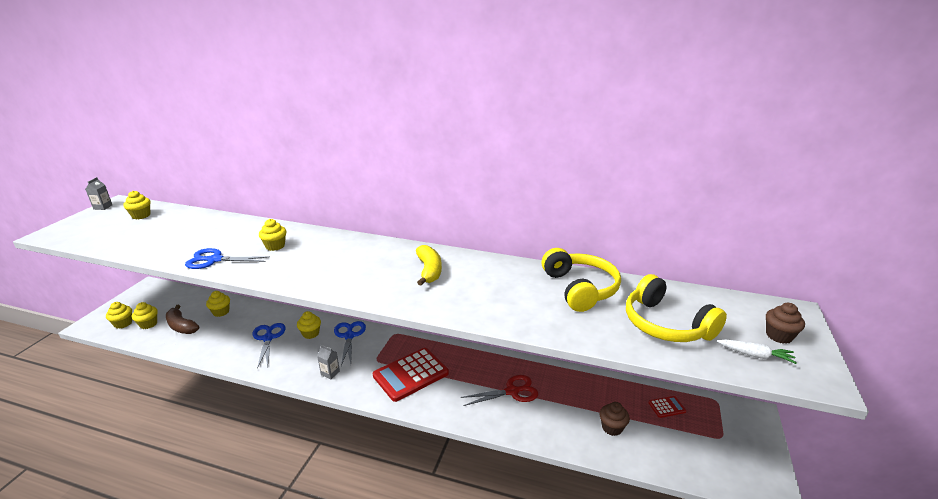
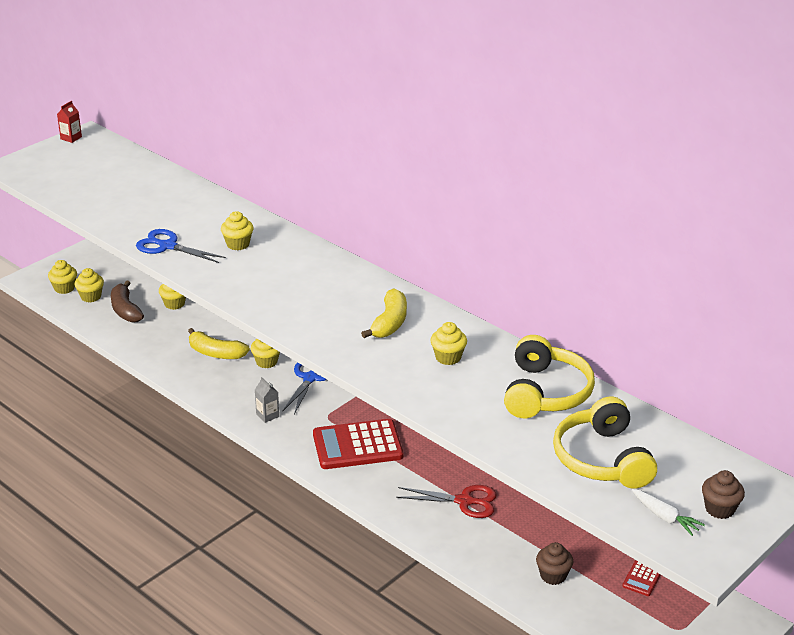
camera: 25 degrees right, 5 degrees up
grey carton [85,177,112,210] -> red carton [57,101,82,143]
yellow cupcake [123,191,151,219] -> yellow cupcake moved to [431,322,467,365]
blue scissors [252,323,286,368] -> yellow banana [188,328,250,359]
red calculator [648,396,686,418] -> red calculator turned 105 degrees clockwise [623,560,660,596]

